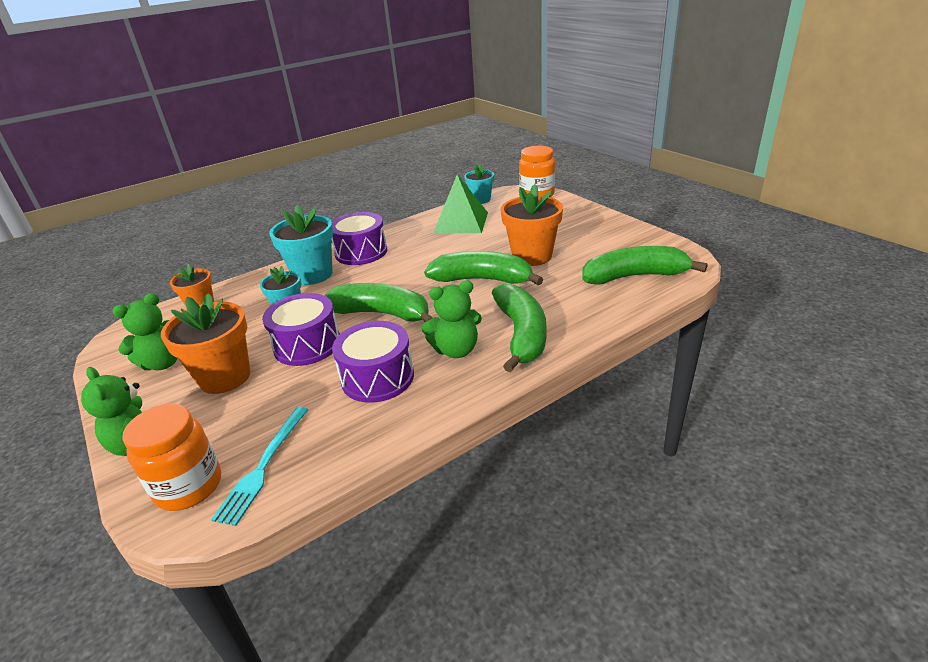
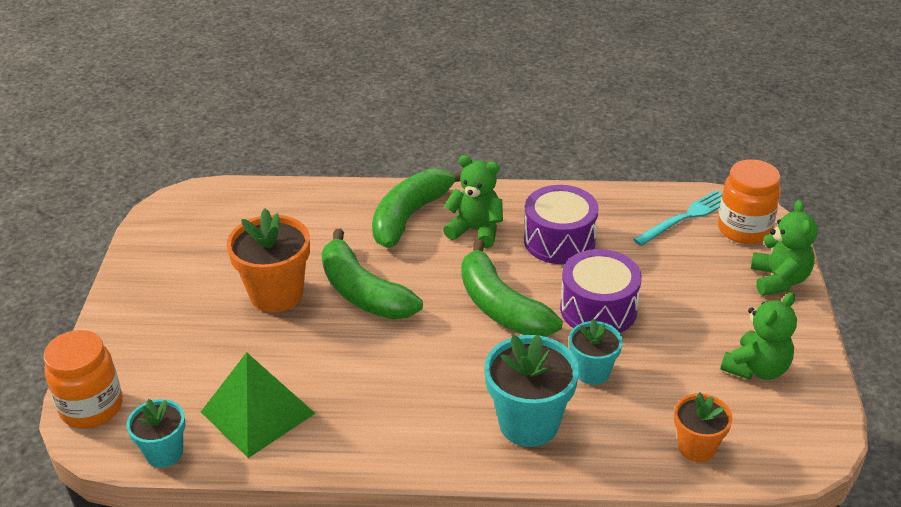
camera: 145 degrees left, 5 degrees up
green teddy bear [112,293,178,370] -> green teddy bear turned 135 degrees clockwise [720,292,797,380]
orange flower pot [161,293,251,394] -> none
purple drum [331,212,387,265] -> none
green banana [582,246,708,285] -> none

